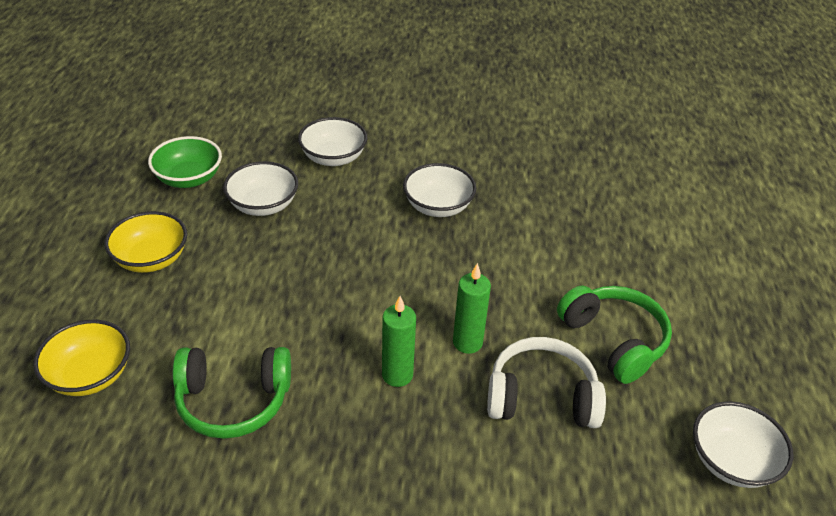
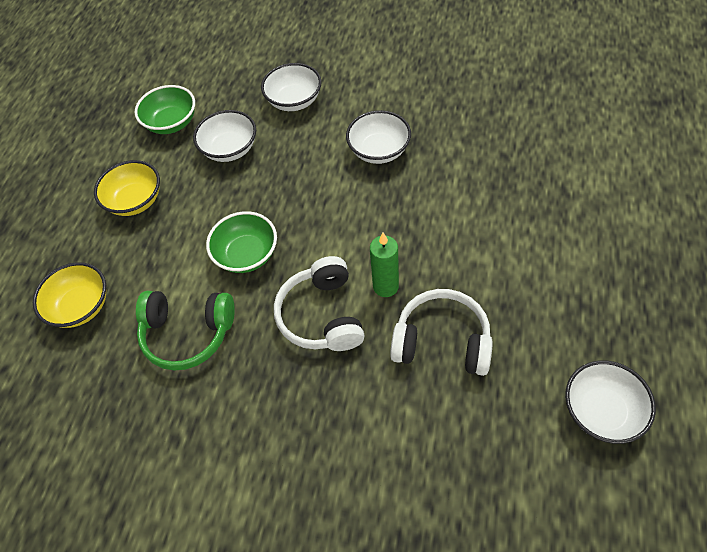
camera: 15 degrees right, 15 degrees up
green candle [382,296,416,387] -> white headphones [274,256,365,351]
green headphones [557,286,672,384] -> none
none -> green bowl [206,211,277,273]

